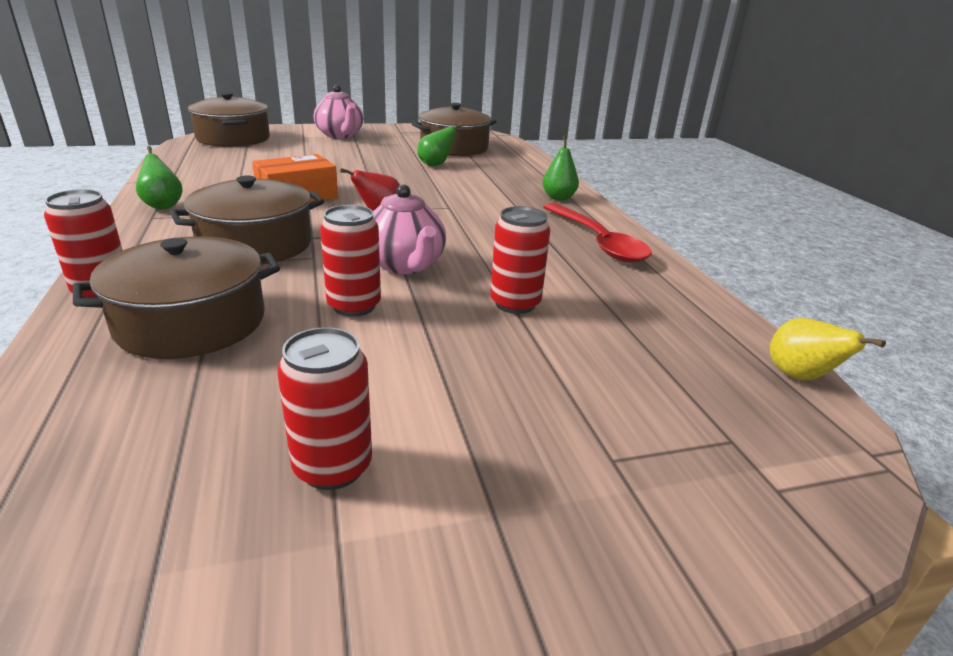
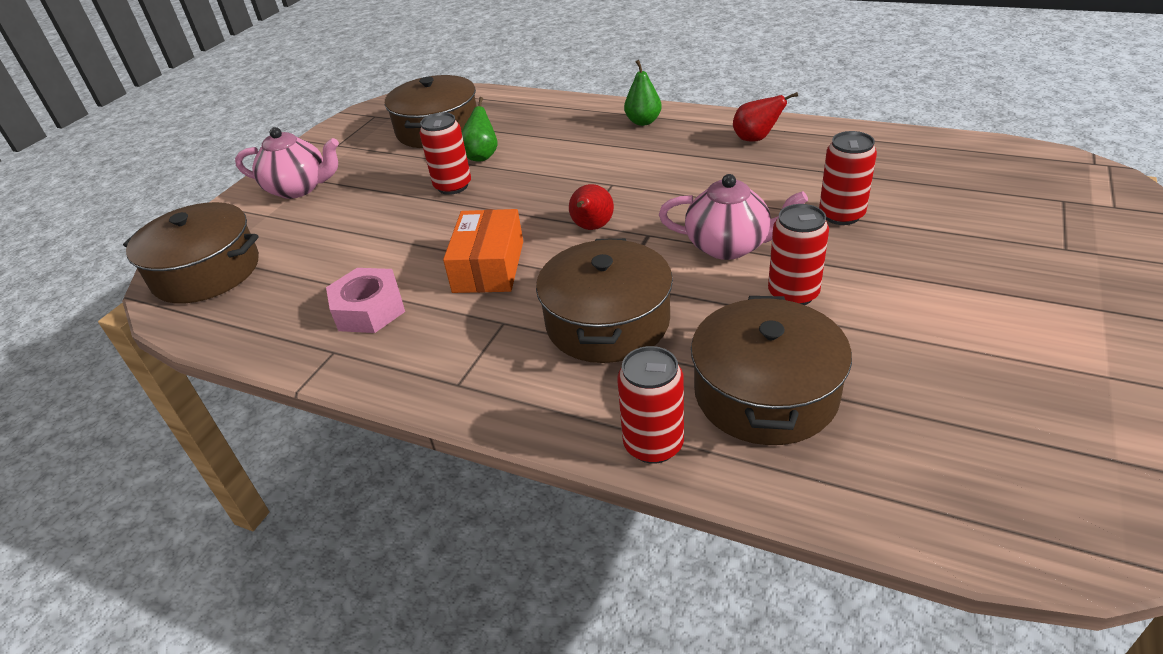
camera: 45 degrees left, 10 degrees up
green pear [136,146,183,209] -> none
red can [277,327,372,490] -> red can moved to [419,112,471,195]
red spoon [544,203,652,263] -> red pear [733,92,798,142]
yellow pear [770,318,886,381] -> none
none -> pink nut [326,268,405,333]

